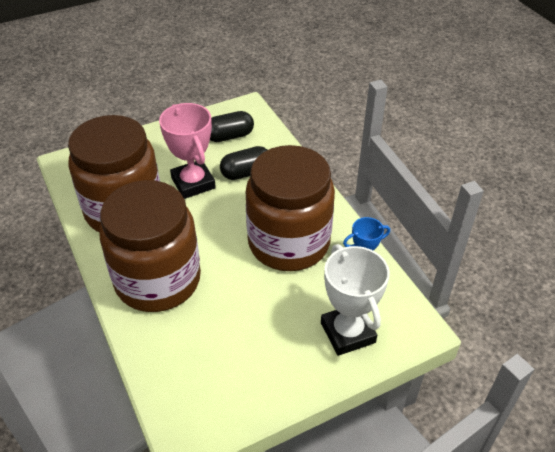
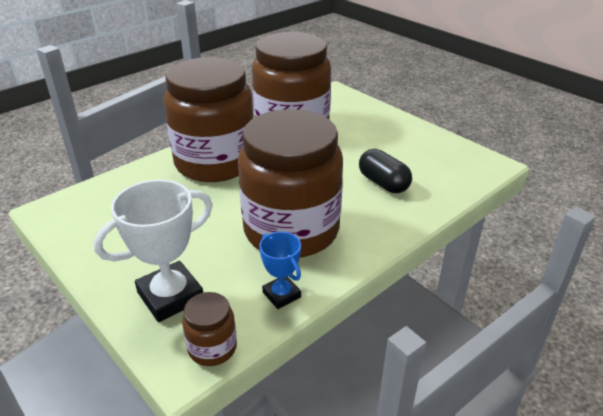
camera: 75 degrees right, 10 degrees down
pink trophy [159,103,216,199] -> none
black capsule [210,111,254,142] -> none
none -> brown jar [182,292,237,366]

